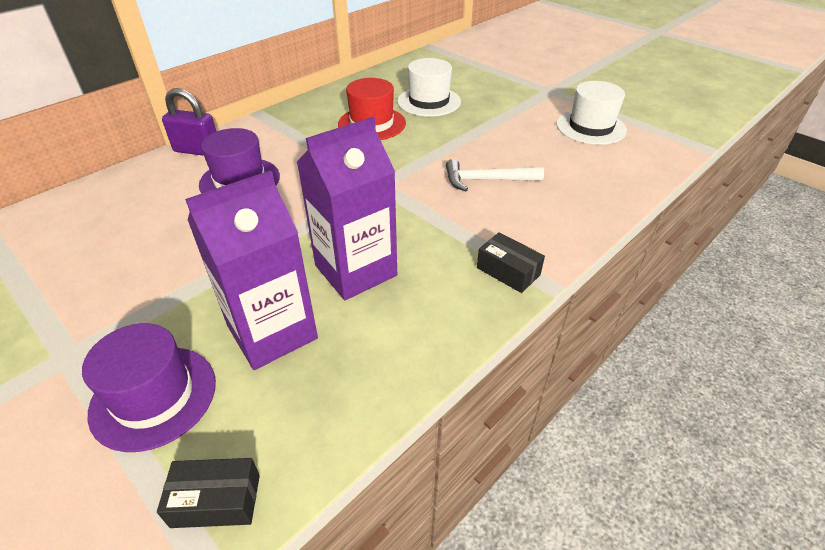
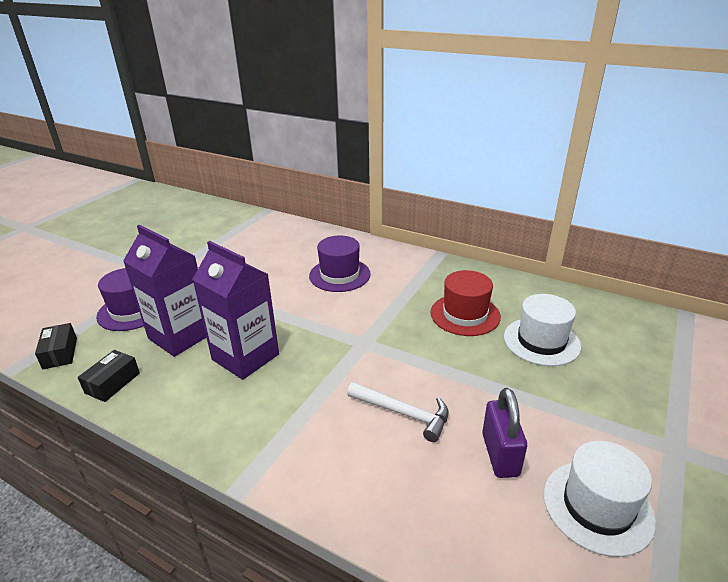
camera: 75 degrees right, 10 degrees down
purple padlock [162,88,217,156] -> purple padlock moved to [482,388,527,478]
white hammer [446,159,544,191] -> white hammer turned 135 degrees clockwise [347,382,449,442]
black box [477,232,545,293] -> black box moved to [78,350,140,402]

